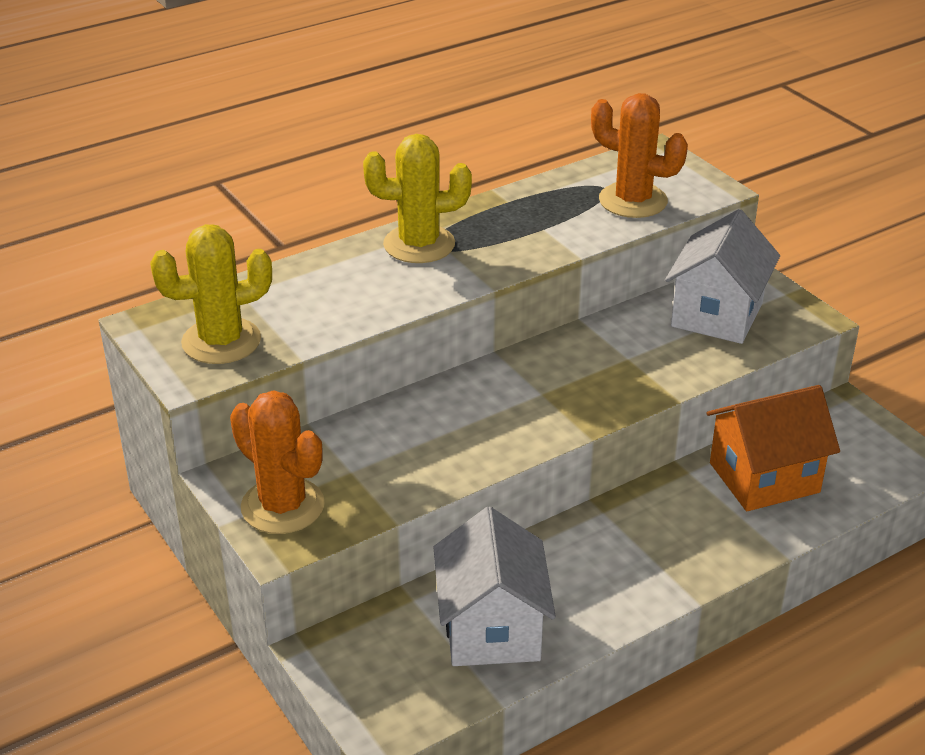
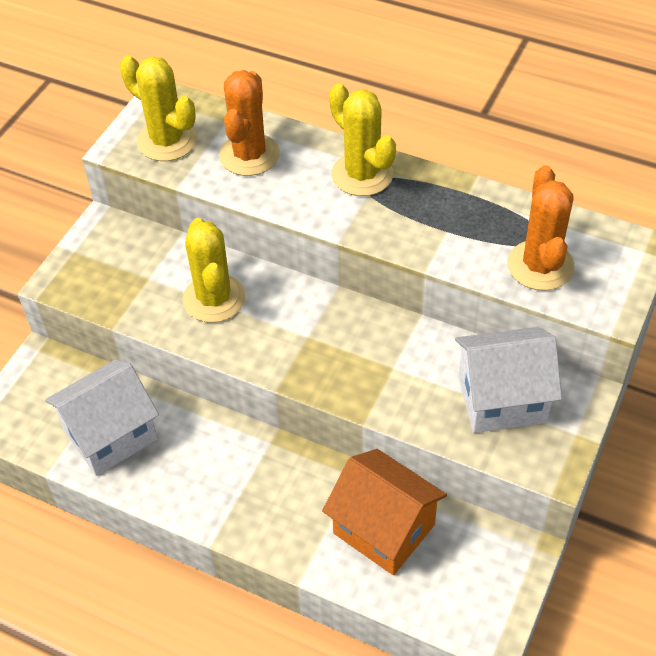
camera: 60 degrees right, 15 degrees up
orange cactus [230,390,325,534] -> orange cactus moved to [219,70,280,176]
none -> yellow cactus [183,218,245,323]

